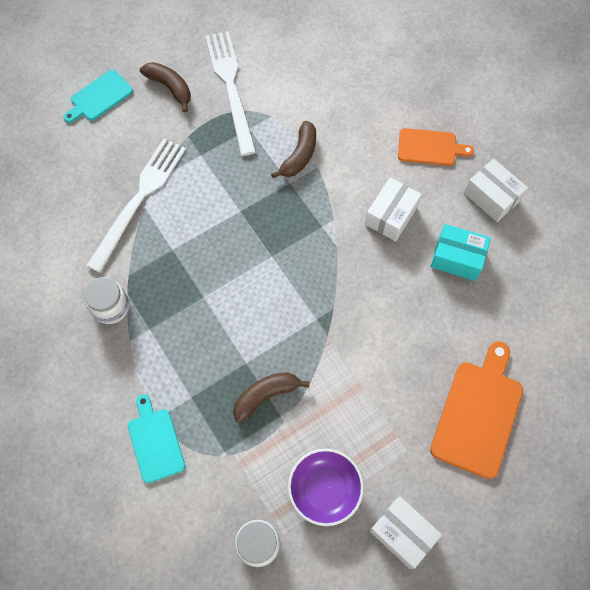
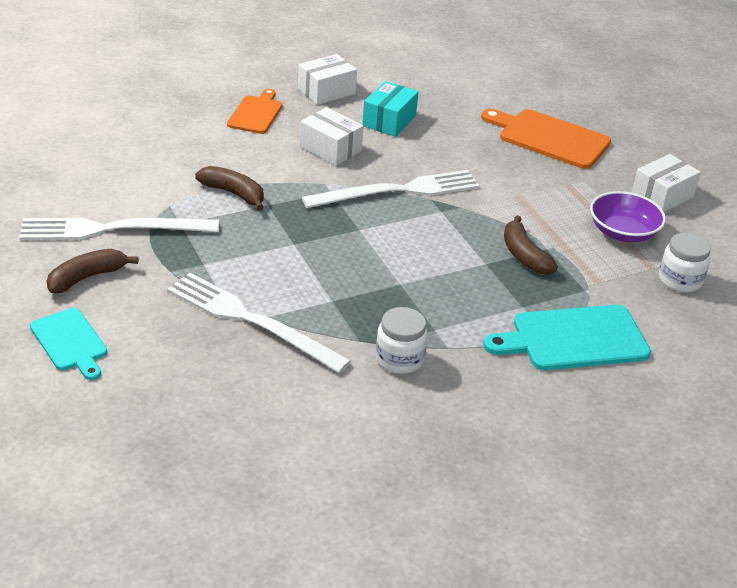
camera: 85 degrees left, 30 degrees down
turquoise cutting board [128,395,185,483] -> turquoise cutting board [483,305,651,370], size x1.60
none -> white fork [302,170,480,208]

